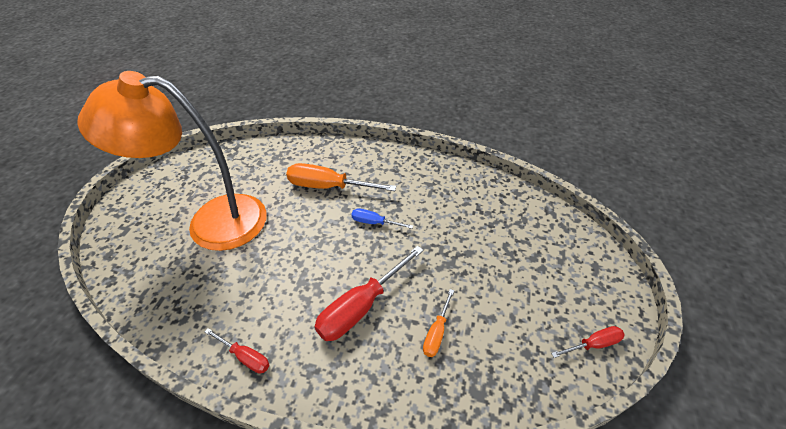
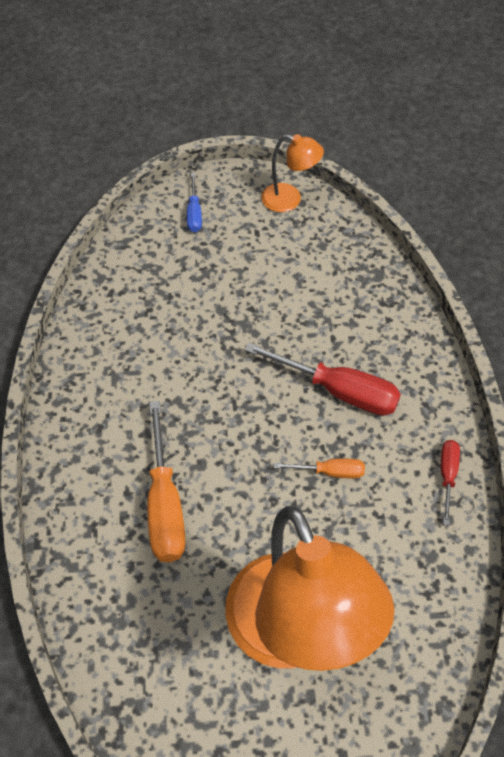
camera: 110 degrees left, 10 degrees up
blue screwdriver [351,208,413,229] -> blue screwdriver moved to [187,173,202,232]
orange screwdriver [423,289,454,357] -> orange screwdriver moved to [273,459,365,479]
red screwdriver [551,326,625,358] -> orange lamp [261,134,324,213]

